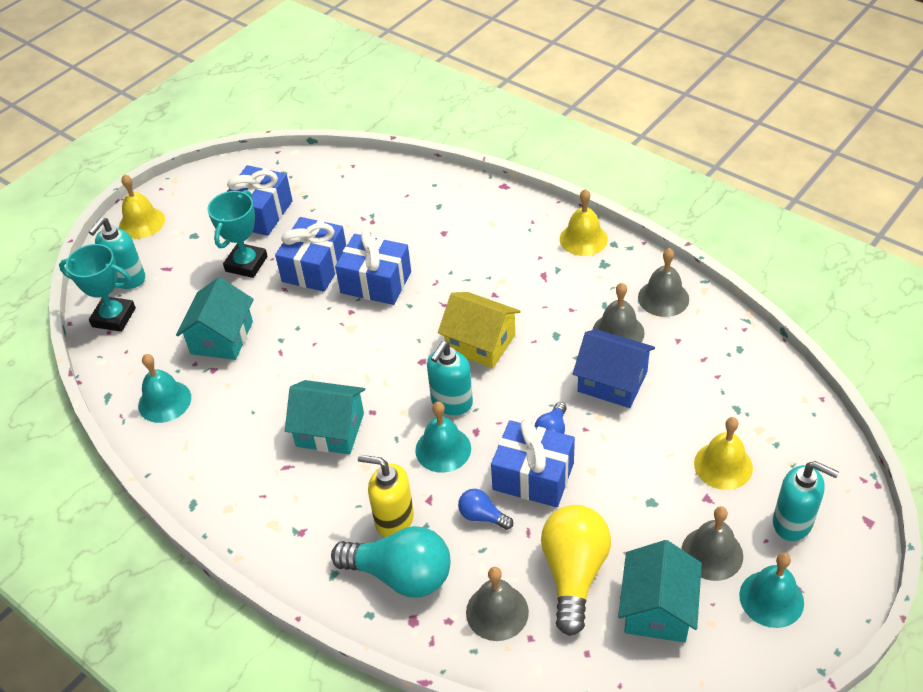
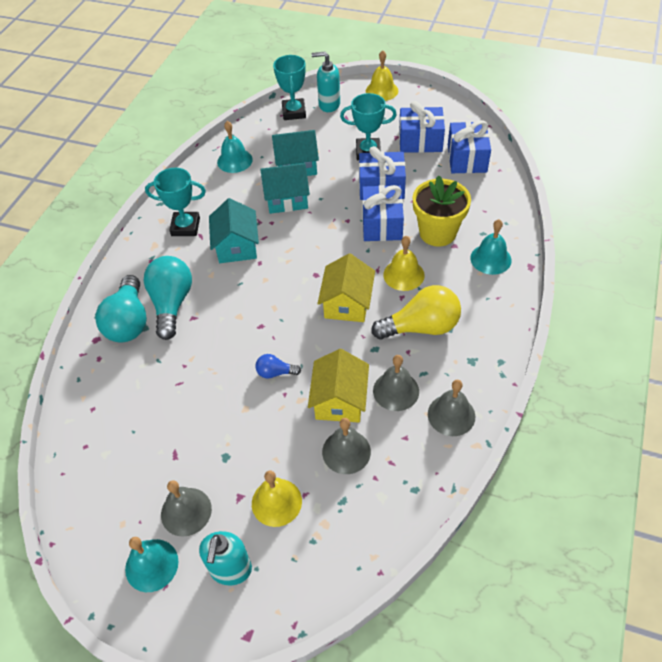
camera: 70 degrees right, 5 degrees up
yellow soap dispenser [358,455,414,537] -> turquoise light bulb [143,256,192,340]
turquoise bell [415,402,471,473] -> turquoise bell moved to [470,219,512,275]
turquoise soap dispenser [427,341,473,415] -> none
blue light bulb [458,489,513,530] -> none
grey bell [466,567,529,641] -> grey bell moved to [322,418,371,474]
blue gift [491,418,575,507] -> blue gift moved to [448,120,491,173]
yellow light bulb [541,505,611,636] -> yellow light bulb moved to [371,285,461,339]
yellow bell [560,189,608,256] -> yellow bell moved to [383,236,425,291]
blue house [573,329,655,408] -> yellow house [308,349,369,423]
turquoise house [618,540,702,643] -> turquoise house moved to [260,163,310,214]
none -> turquoise trophy [145,168,206,236]
none -> yellow flower pot [413,175,471,247]

